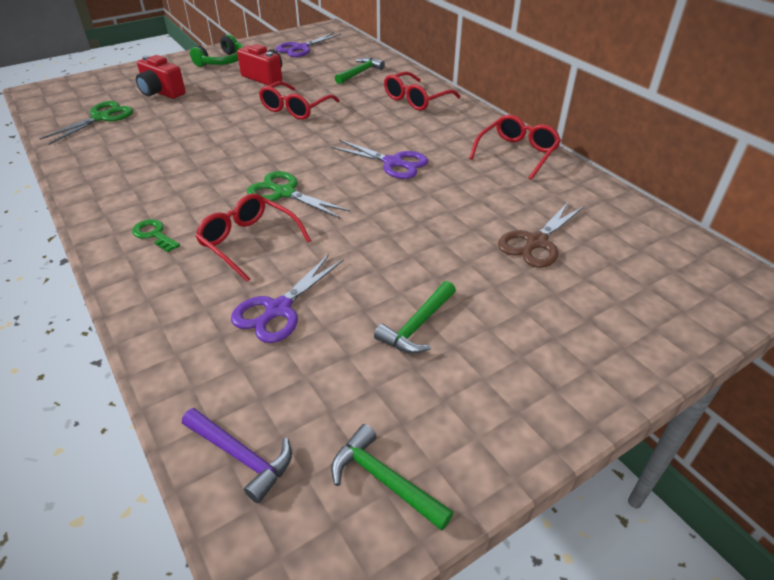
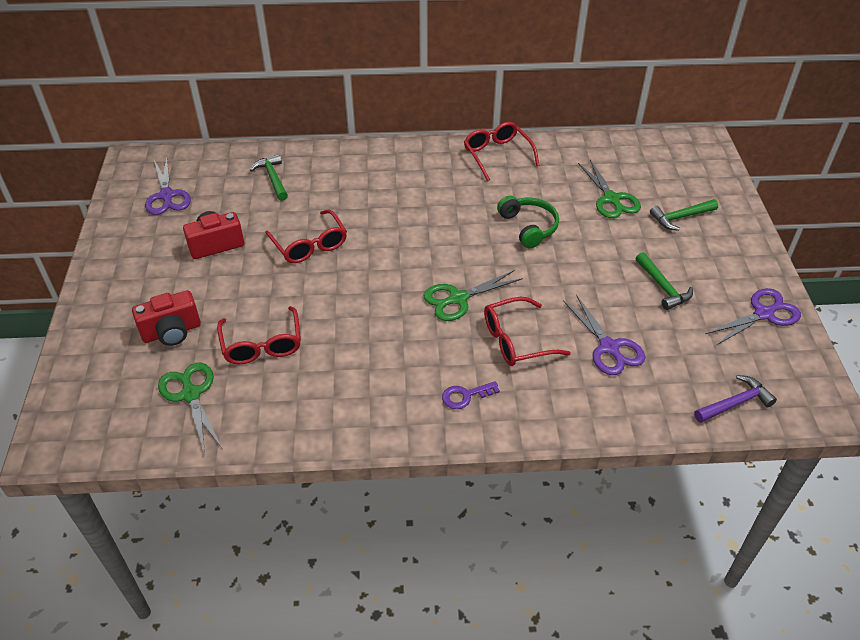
camera: 60 degrees left, 5 degrees up
green key [132,219,180,252] -> purple key [442,381,500,409]
green headphones [190,34,244,67] -> green headphones moved to [497,196,559,248]
purple scissors [331,140,428,179] -> purple scissors moved to [706,288,801,345]
green hammer [331,424,454,531] -> green hammer moved to [650,199,718,231]
red glasses [384,71,460,111] -> red glasses moved to [217,306,301,364]
brown scissors [498,201,584,268] -> green scissors [578,160,641,218]

